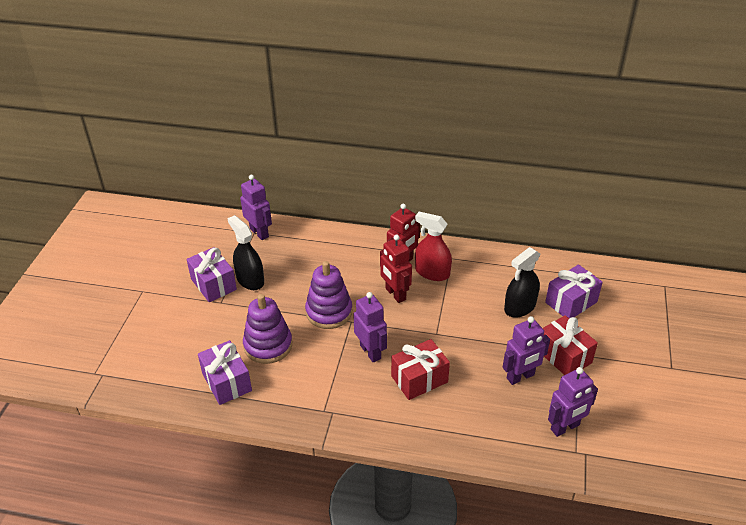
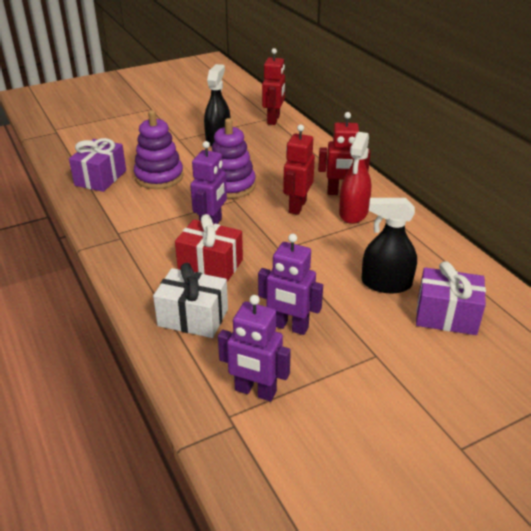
camera: 50 degrees right, 5 degrees down
purple gift [186,247,237,302] -> none
purple robot [240,175,272,240] -> red robot [262,48,285,125]
red spray bottle [415,212,452,281] -> red spray bottle turned 150 degrees counterclockwise [339,132,371,224]
red gift [543,315,598,375] -> none
none -> white gift [153,263,228,338]

